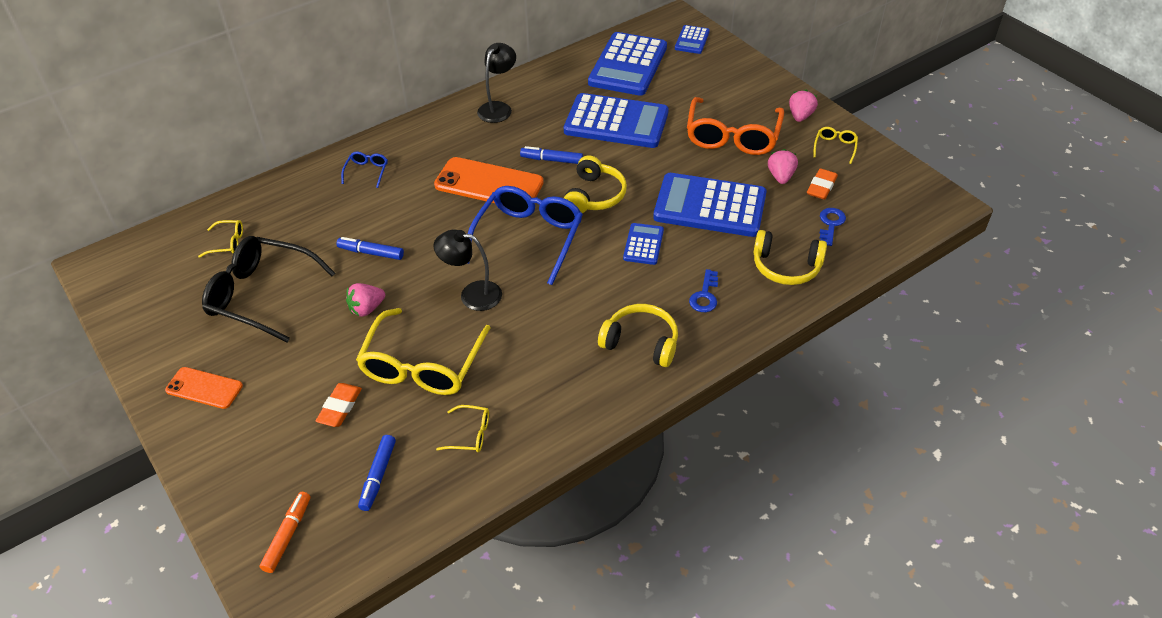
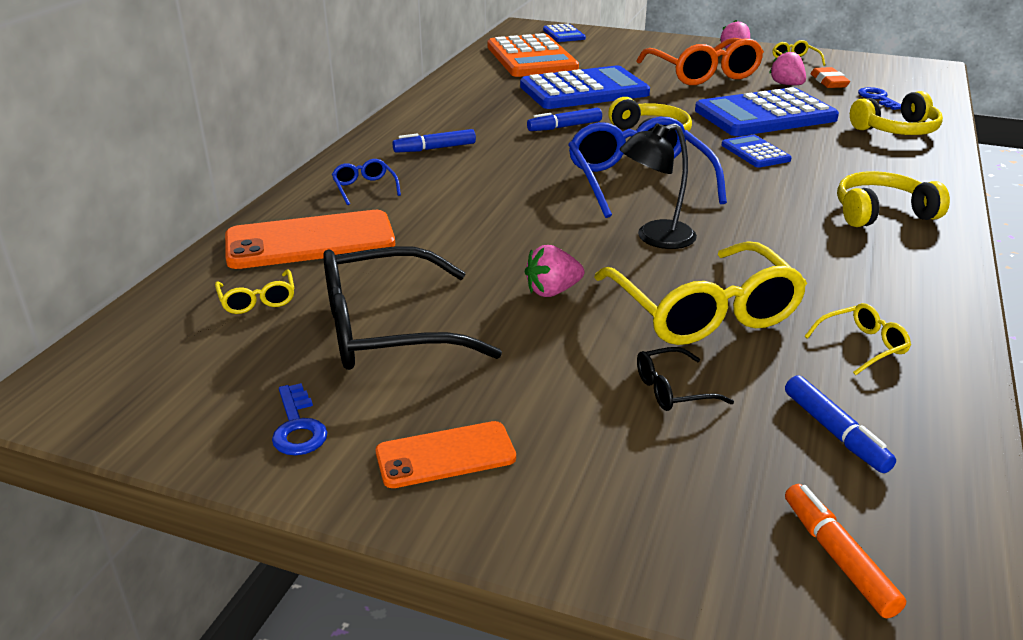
camera: 35 degrees left, 15 degrees down
yellow glasses [198,220,243,258] -> yellow glasses turned 105 degrees clockwise [215,270,294,314]
orange eraser [316,383,362,427] -> black glasses [637,347,734,411]
blue marker [336,237,404,260] -> blue marker moved to [392,129,476,153]
pink strawberry [346,283,385,317] -> pink strawberry turned 45 degrees clockwise [525,245,584,297]
orange phone [434,157,544,203] -> orange phone moved to [225,210,395,269]
black lamp [477,43,516,123] -> none
blue calculator [588,32,667,96] -> orange calculator [488,33,579,77]
blue key [689,269,718,312] -> blue key moved to [272,383,328,455]

